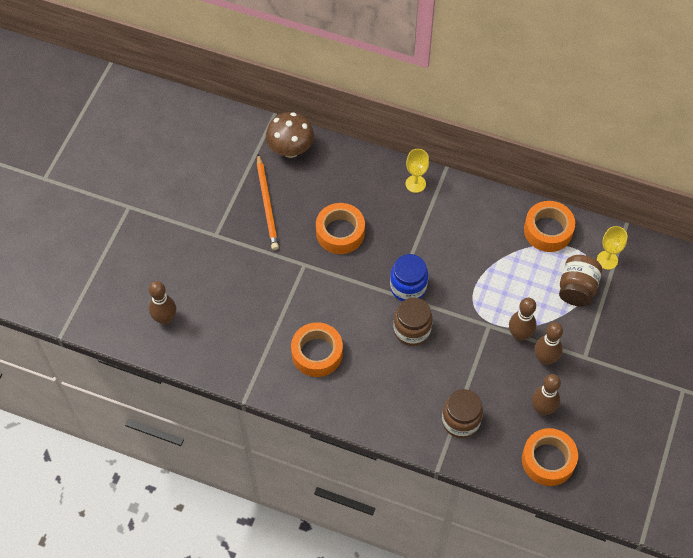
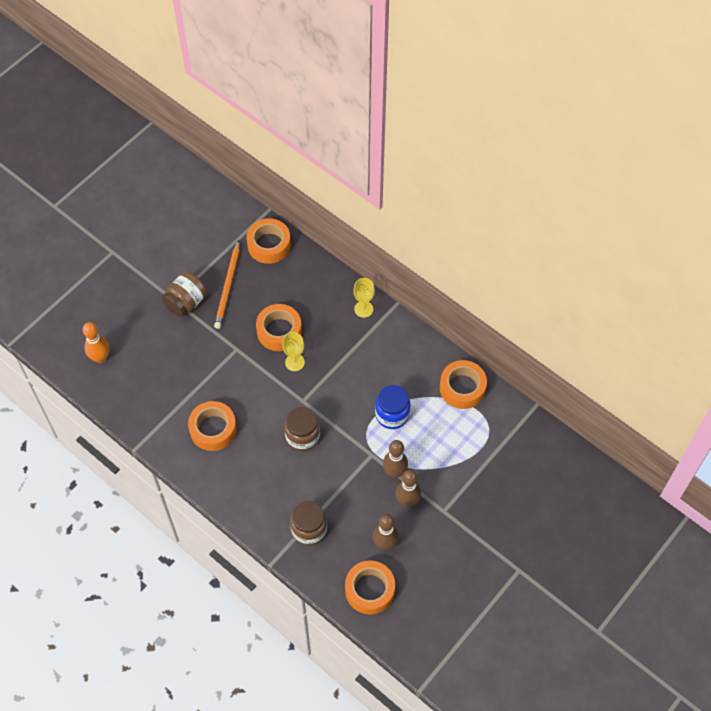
camera: 20 degrees right, 0 degrees up
brown bowling pin [149,281,176,325] -> orange bowling pin [83,322,109,363]
brown mushroom [266,112,314,158] -> orange tape [246,218,291,264]
blue jar [390,254,428,301] -> blue jar moved to [375,385,410,429]
brown jar [559,255,602,306] -> brown jar moved to [161,272,207,317]
yellow goblet [597,226,628,270] -> yellow goblet moved to [282,332,305,371]

